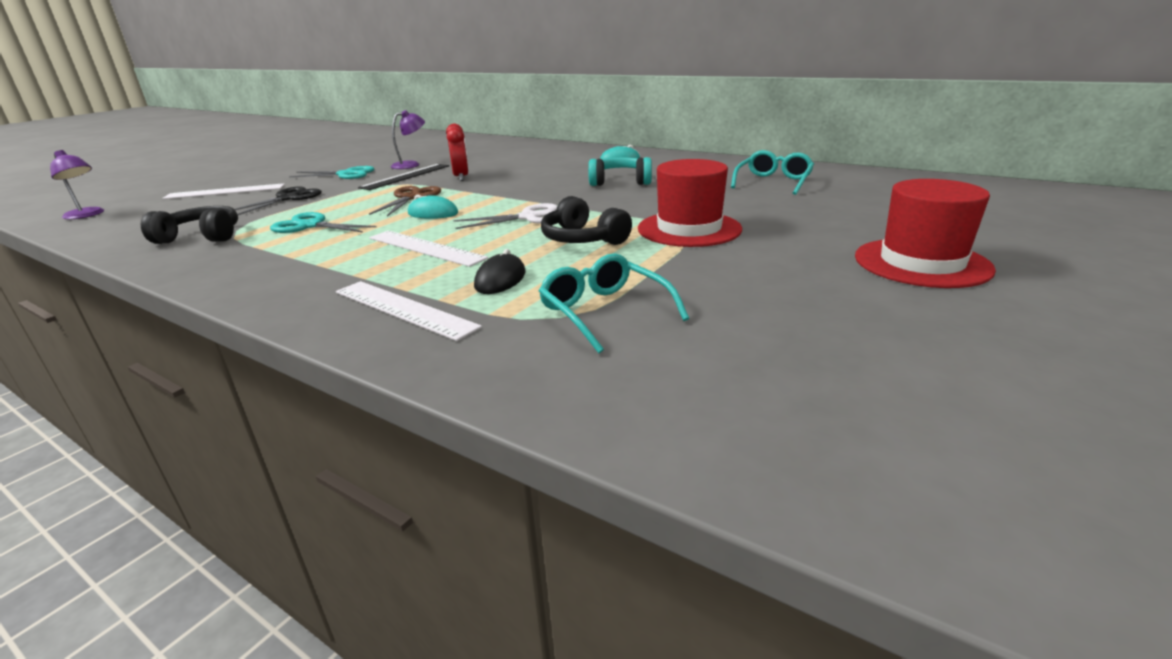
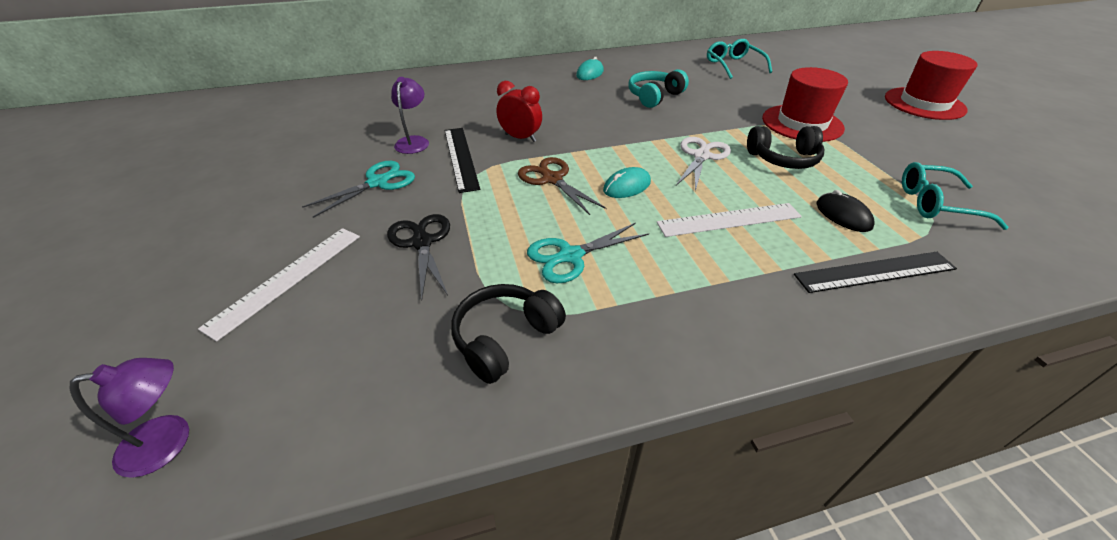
camera: 50 degrees left, 15 degrees up
white ruler [336,281,482,341] -> black ruler [794,252,957,293]

